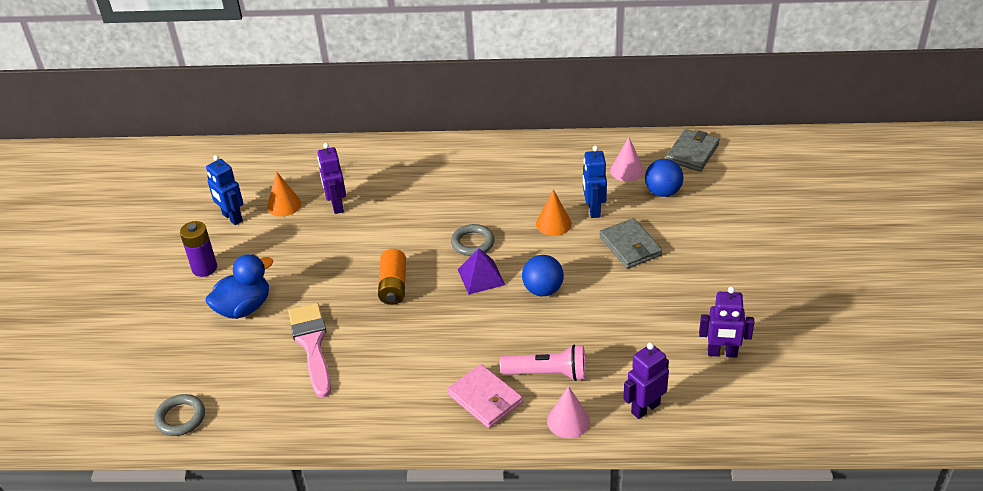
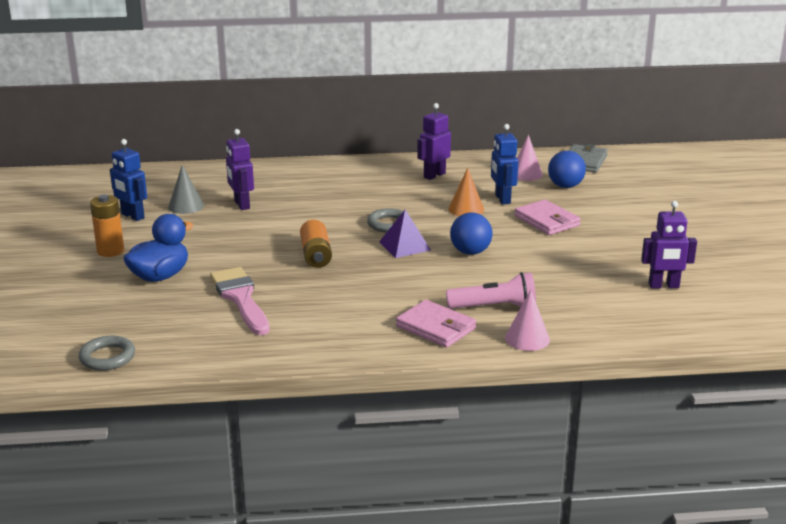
camera: 10 degrees left, 15 degrees down
purple battery [180,221,217,277] -> orange battery [90,195,124,257]
orange cone [267,171,302,217] -> grey cone [168,165,204,214]
grey wallet [599,218,663,269] -> pink wallet [514,199,581,235]
purple robot [623,342,669,419] -> purple robot moved to [417,103,451,180]

